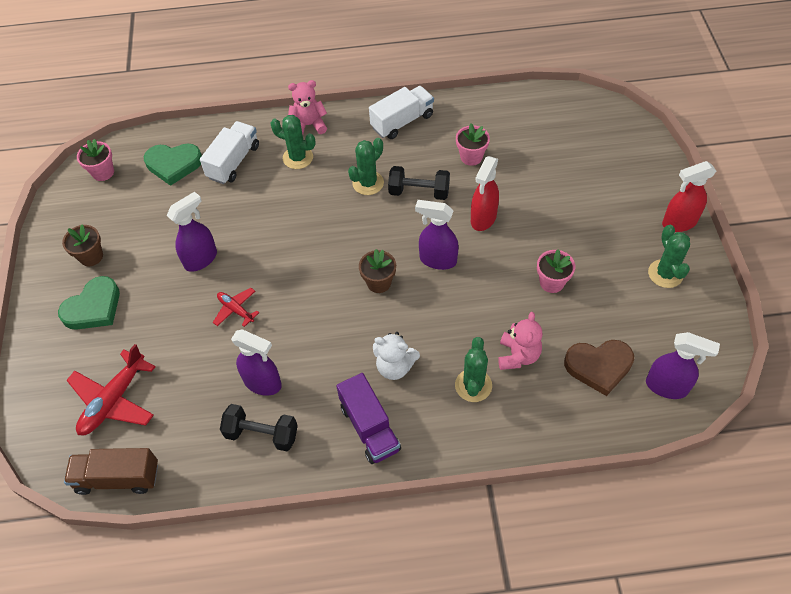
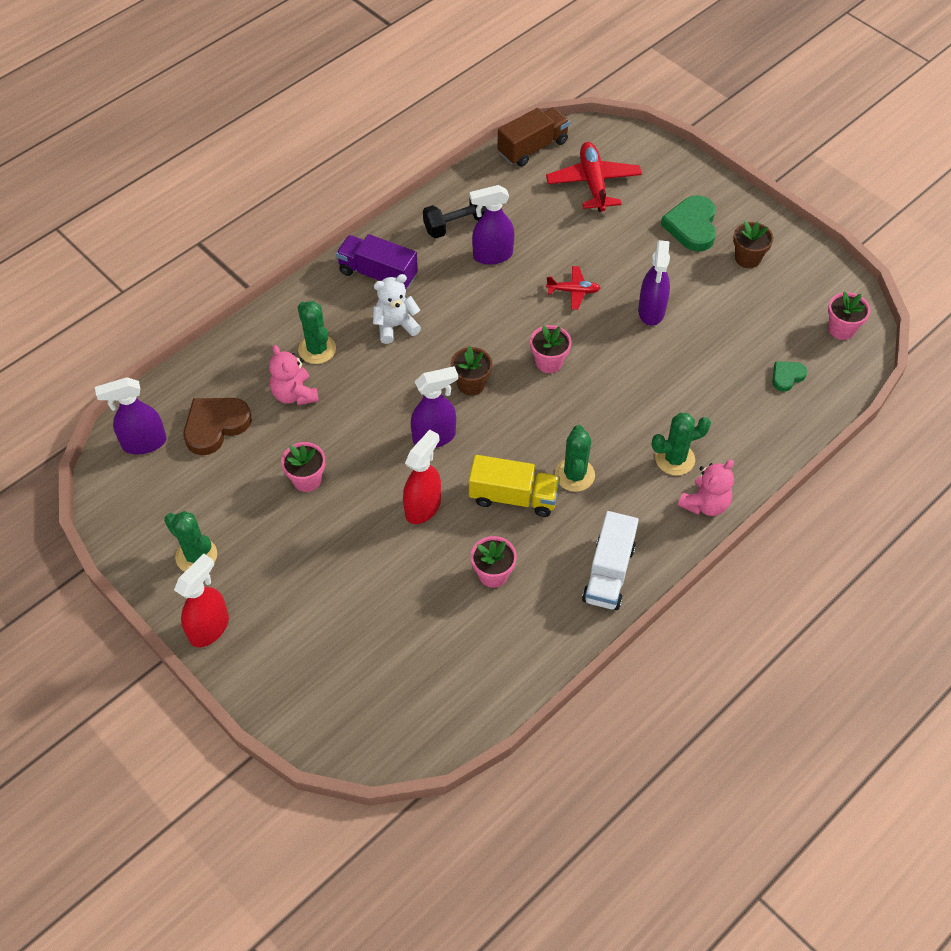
camera: 140 degrees right, 0 degrees up
green heart [144,143,202,186] -> green heart [772,361,807,392], size x0.55
white truck [200,121,259,184] -> none
black dumbbell [388,166,450,200] -> yellow truck [469,455,560,517]
red spray bottle [471,156,499,231] -> red spray bottle turned 45 degrees clockwise [403,430,441,524]
none -> pink flower pot [530,325,572,373]

